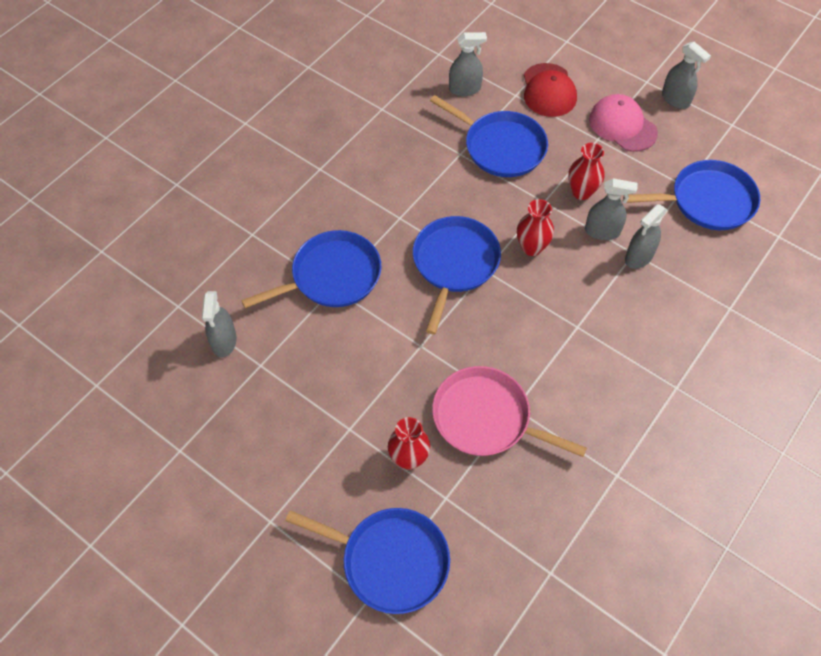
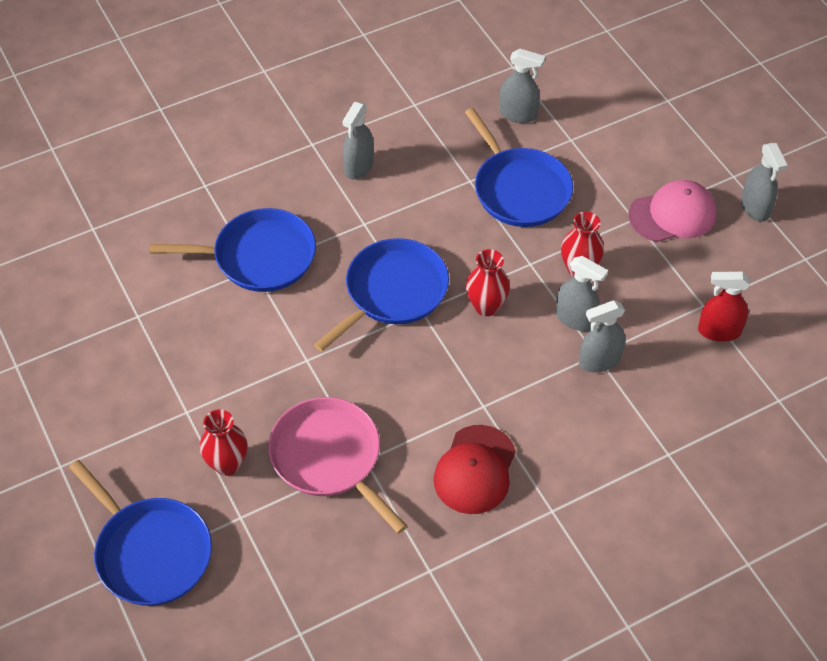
camera: 25 degrees right, 5 degrees down
grey spray bottle [202,291,237,357] -> grey spray bottle moved to [342,102,374,179]
red cap [524,63,577,117] -> red cap moved to [434,425,516,514]
pink cap [589,94,658,152] -> pink cap turned 90 degrees clockwise [629,180,717,242]
blue pan [626,160,760,230] -> red spray bottle [698,272,750,342]

